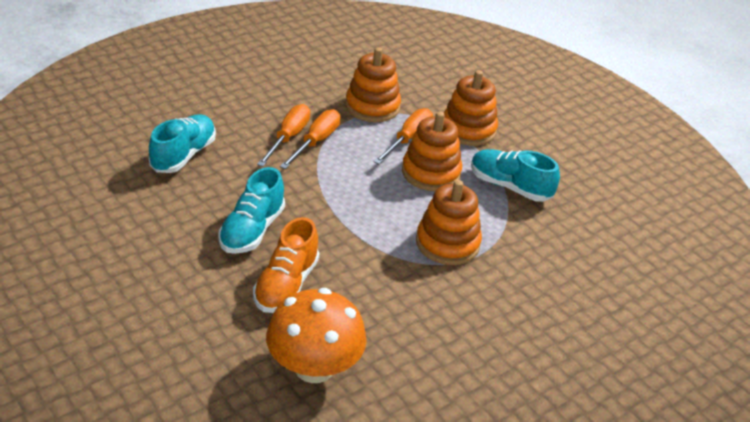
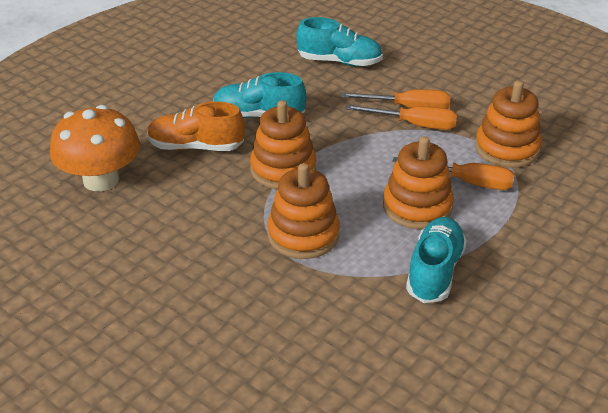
camera: 80 degrees right, 0 degrees up
orange stacking toy [444,70,498,146] -> orange stacking toy moved to [250,100,316,189]

